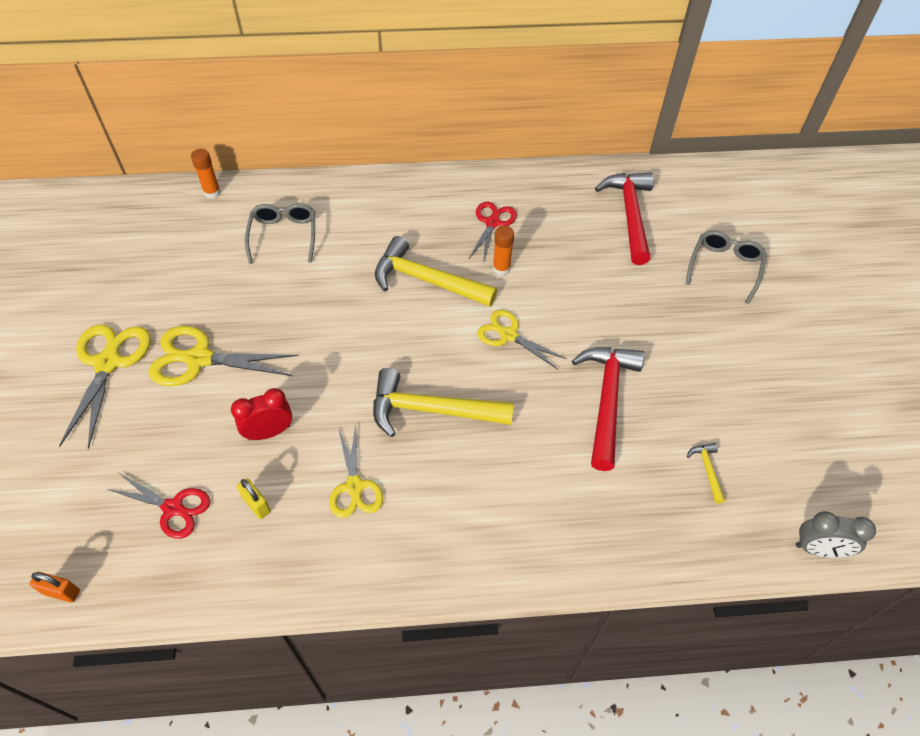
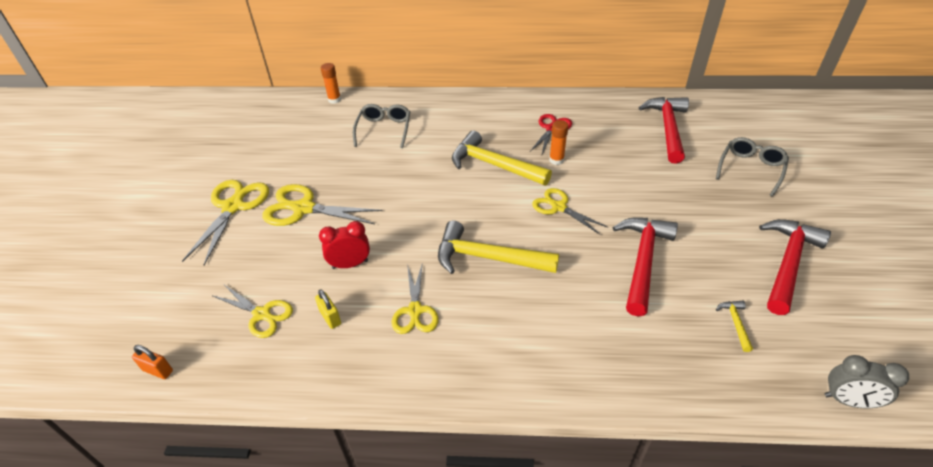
camera: 10 degrees right, 10 degrees down
red scissors [107,473,210,539] -> yellow scissors [213,285,293,338]
none -> red hammer [759,219,831,315]

